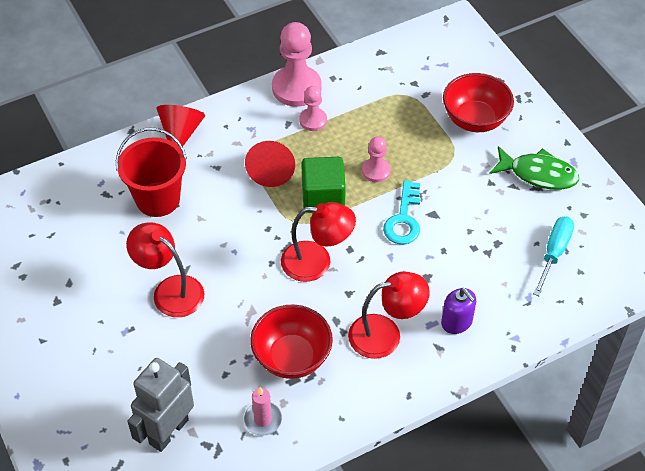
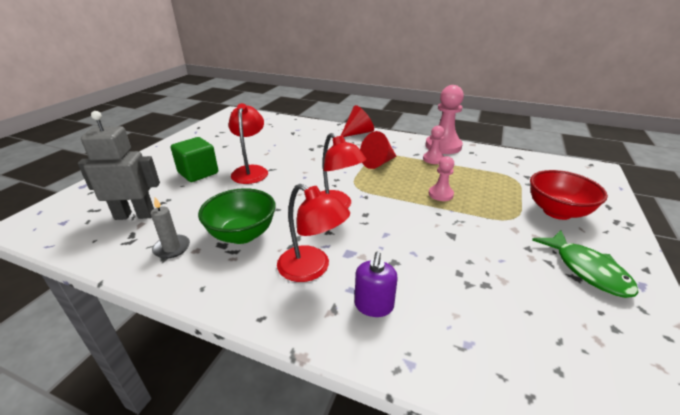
camera: 50 degrees right, 20 degrees down
red bucket [116,128,187,217] -> none
pink candle [243,387,282,436] -> grey candle [151,197,190,259]
red bowl [250,304,333,379] -> green bowl [198,188,276,244]
green cube [301,157,346,213] -> green cube moved to [171,137,218,182]
turquoise key [383,180,420,244] -> none
turquoise screwdriver [533,217,574,296] -> none

